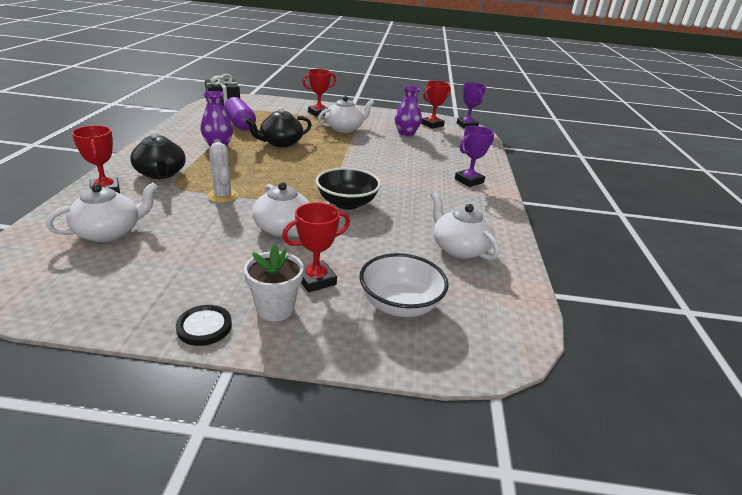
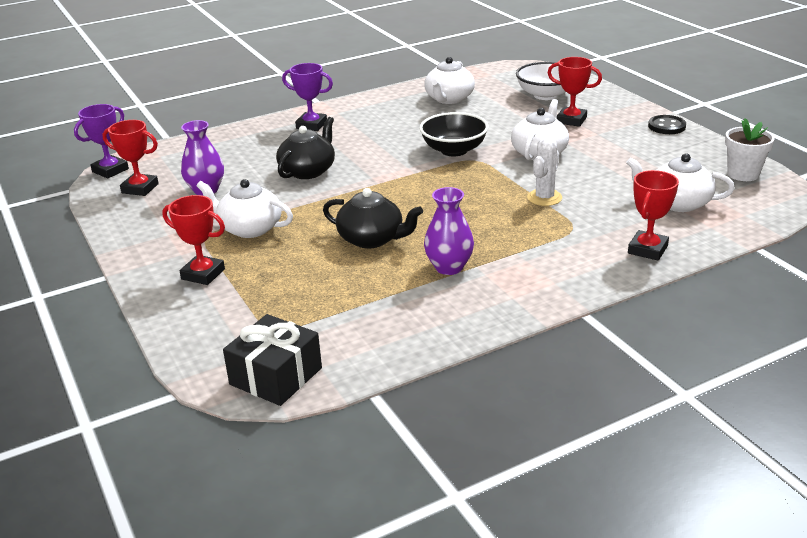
camera: 120 degrees left, 0 degrees up
black teapot [130,131,186,179] -> black teapot moved to [276,117,335,179]
purple capsule [224,97,256,130] -> none
white flower pot [244,244,304,321] -> white flower pot moved to [725,118,775,181]

